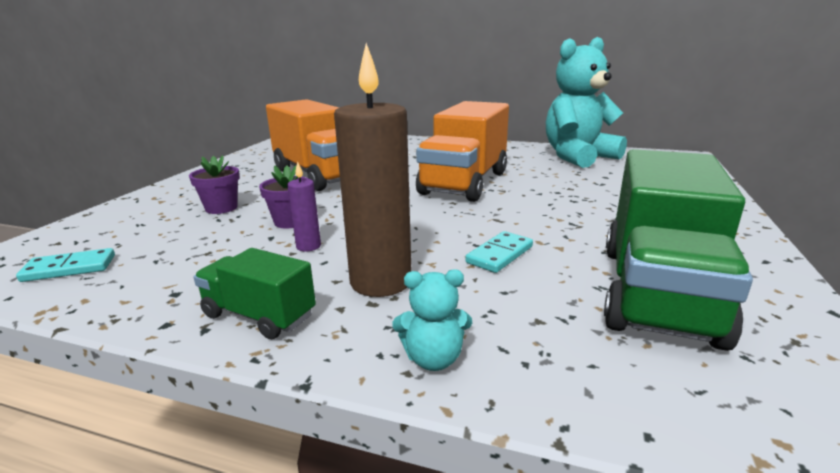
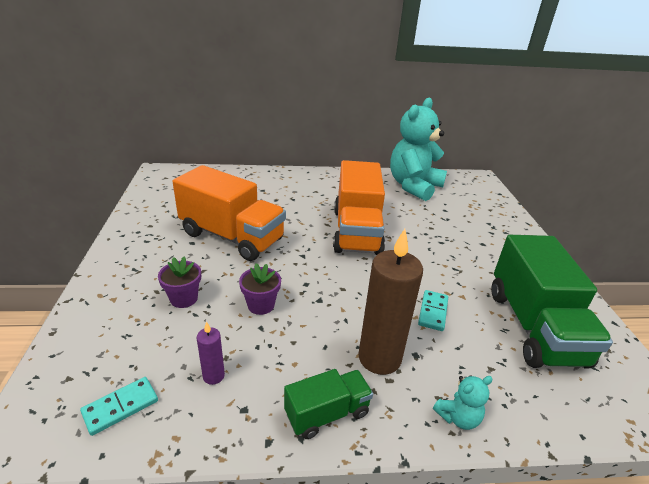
camera: 25 degrees left, 10 degrees up
green truck [193,248,316,339] -> green truck turned 150 degrees clockwise [284,369,373,439]
purple candle [287,161,321,252] -> purple candle moved to [197,321,225,385]

